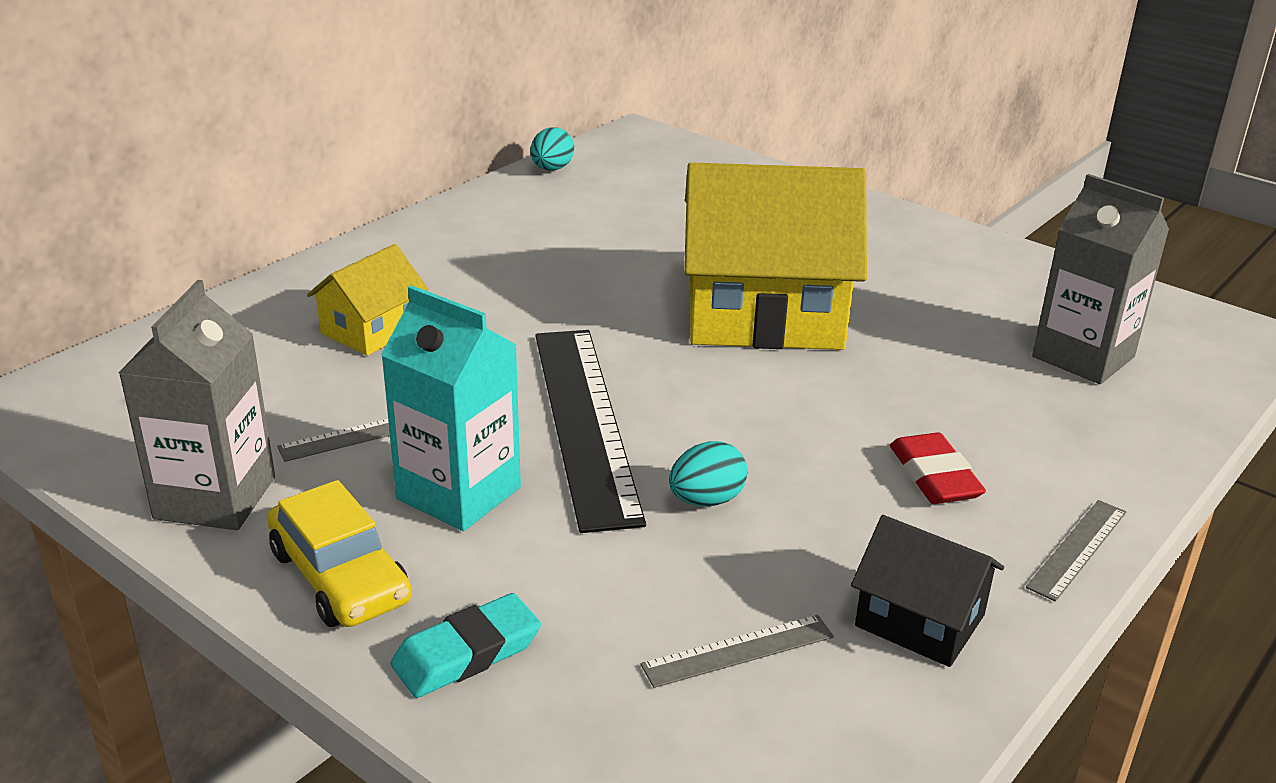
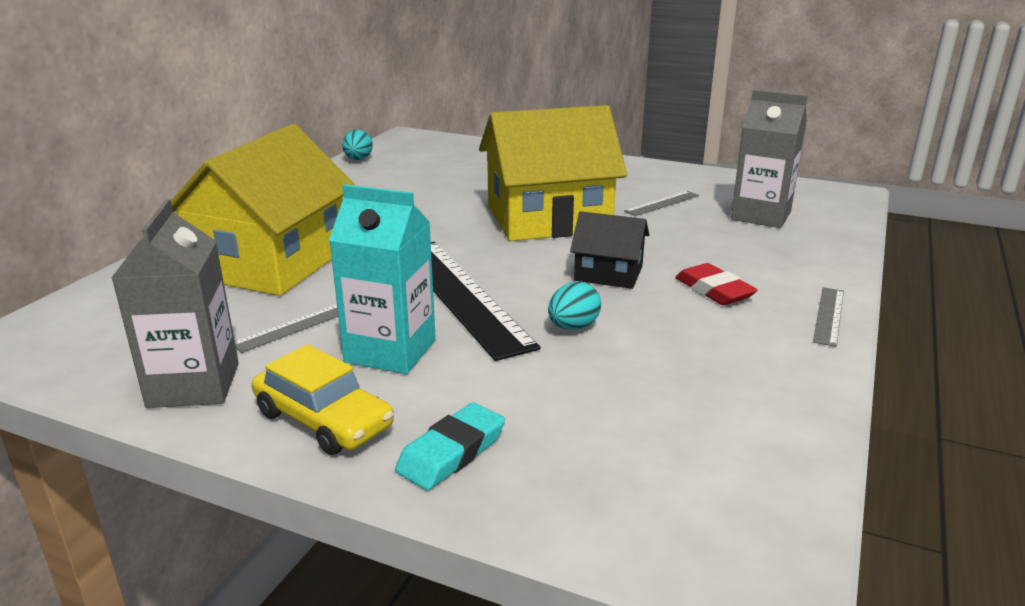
camera: 15 degrees left, 5 degrees down
yellow house [307,244,428,356] -> yellow house [171,124,356,296], size x2.05
grey ruler [640,615,834,688] -> grey ruler moved to [624,191,699,216]
black house [851,515,1004,667] -> black house moved to [570,211,649,289]

